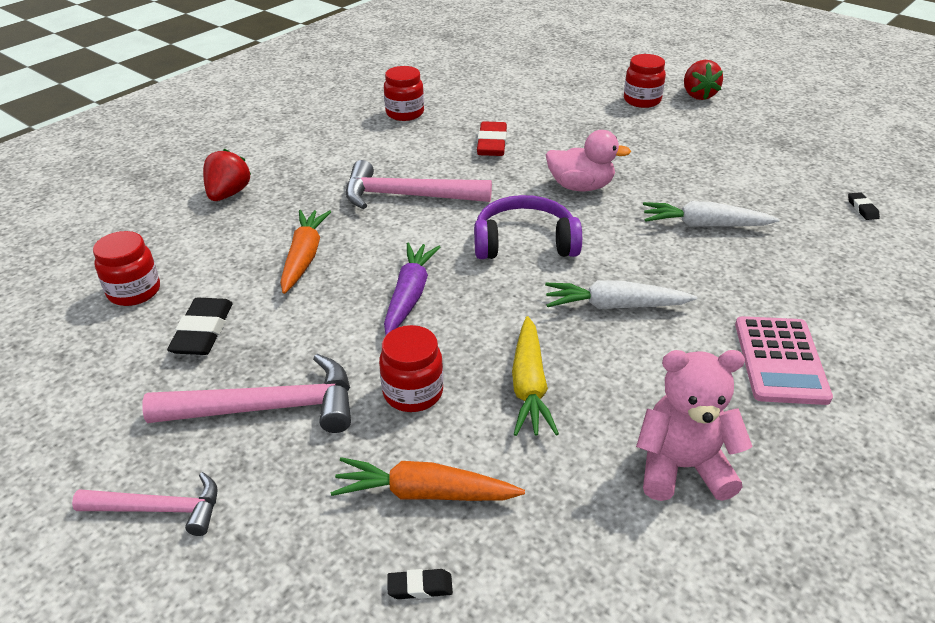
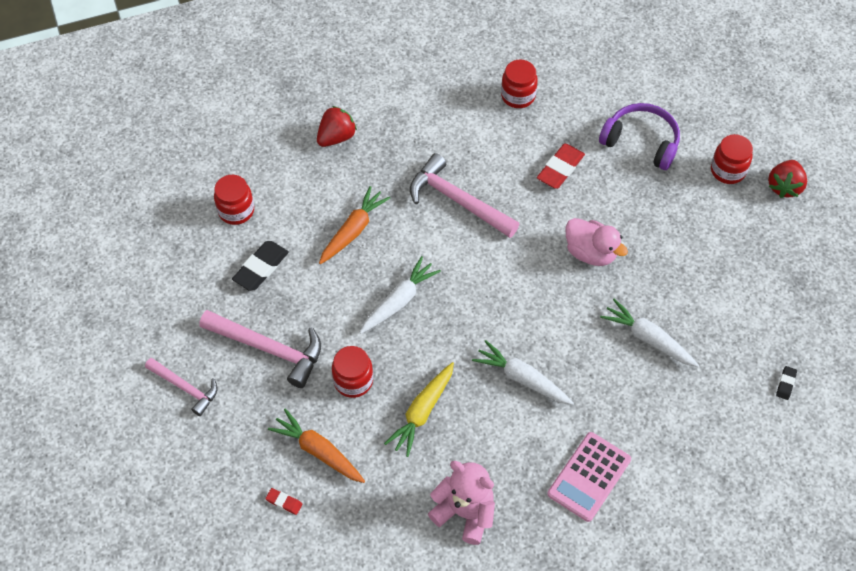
camera: 30 degrees right, 20 degrees up
purple carrot [384,243,440,335] -> white carrot [359,256,441,334]
black eraser [387,569,453,599] -> red eraser [265,488,302,515]
purple headphones [474,195,582,259] -> purple headphones moved to [599,103,680,170]

